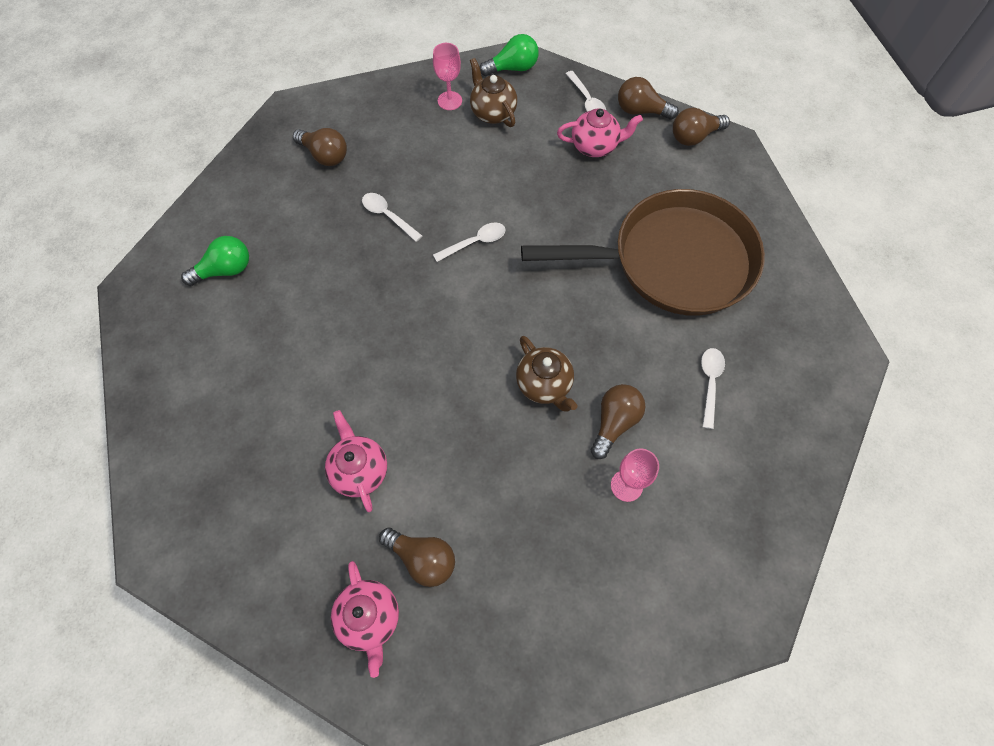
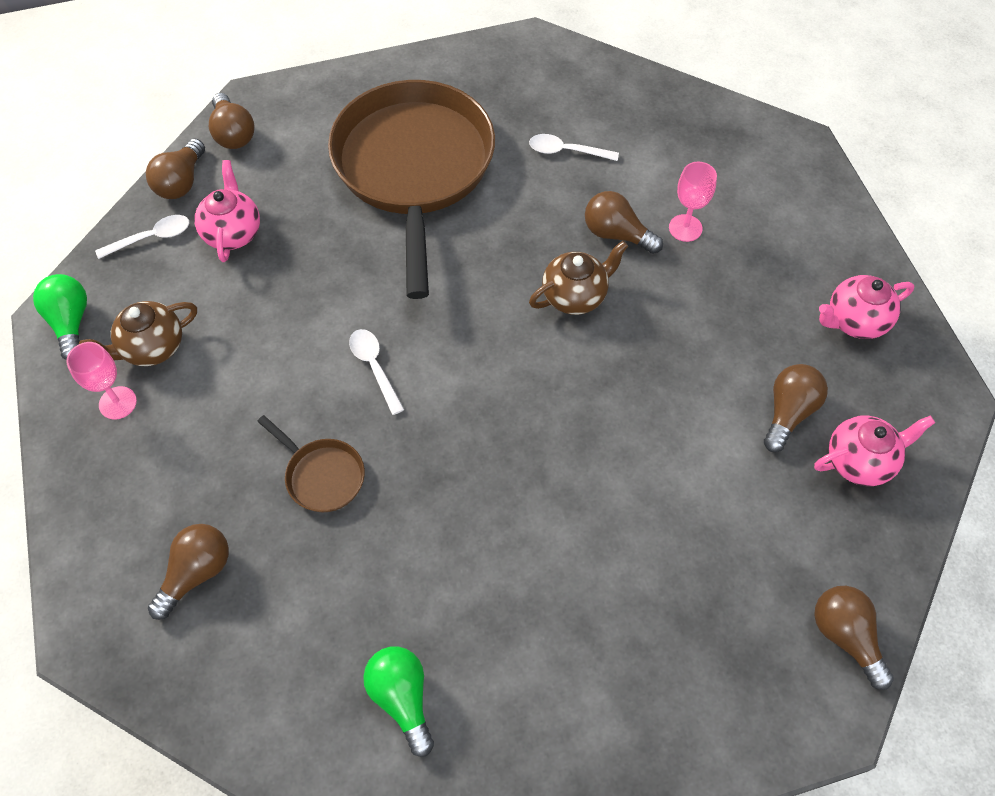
camera: 90 degrees left, 5 degrees down
pink teapot [325,410,387,512] -> pink teapot moved to [819,275,914,339]
white spoon [362,193,422,242] -> brown pan [257,415,365,512]
none -> brown light bulb [814,586,894,690]

